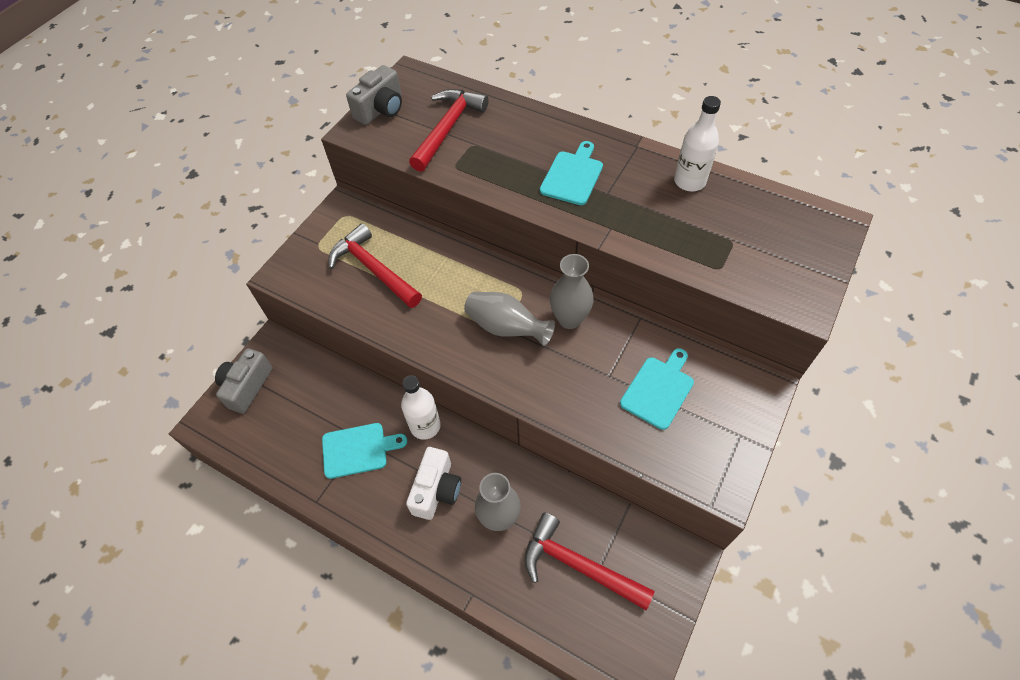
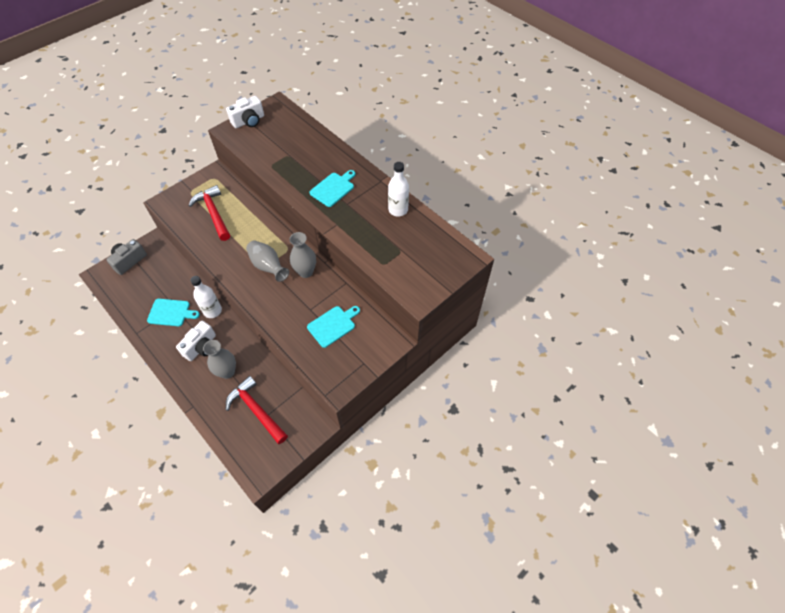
camera: 15 degrees right, 0 degrees up
grey camera [346,65,402,125] -> white camera [226,96,264,128]
red hammer [409,89,488,172] -> none

